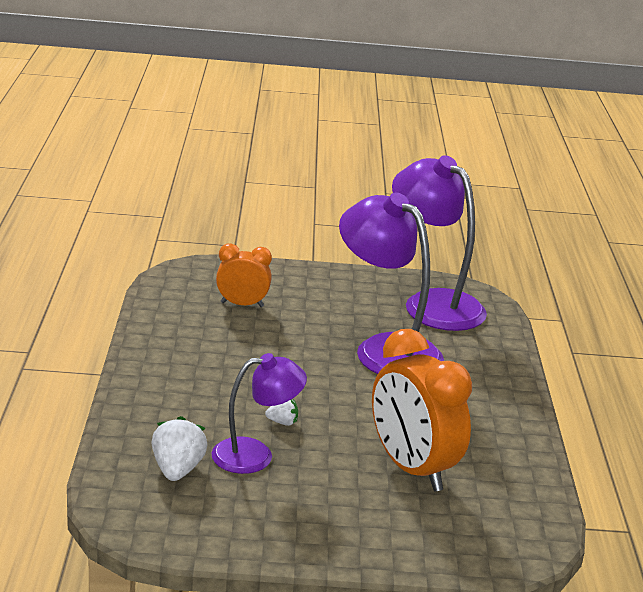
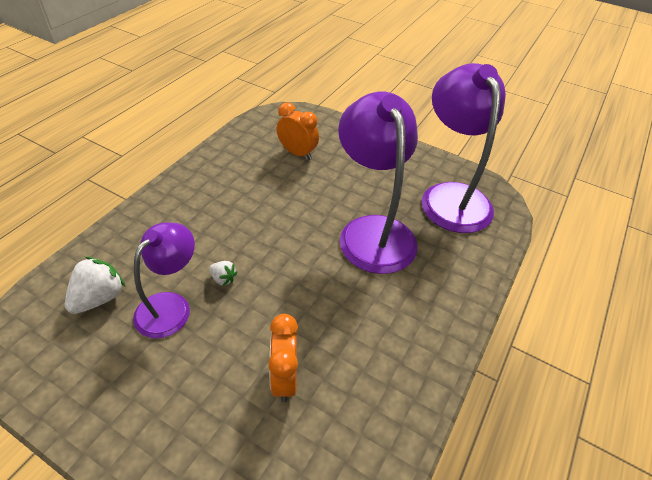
camera: 30 degrees right, 20 degrees up
purple lamp [211,353,307,474] -> purple lamp turned 75 degrees counterclockwise [133,222,195,338]
orange clock [372,329,472,492] -> orange clock [268,314,298,402], size x0.56

